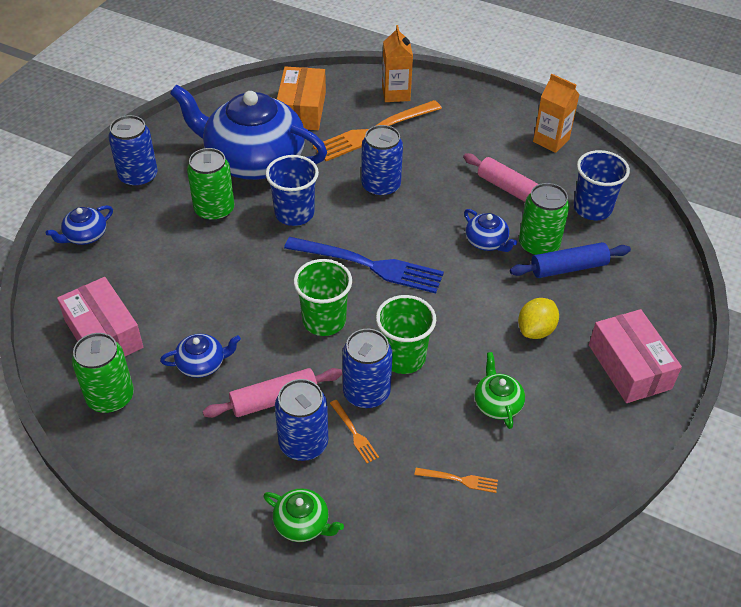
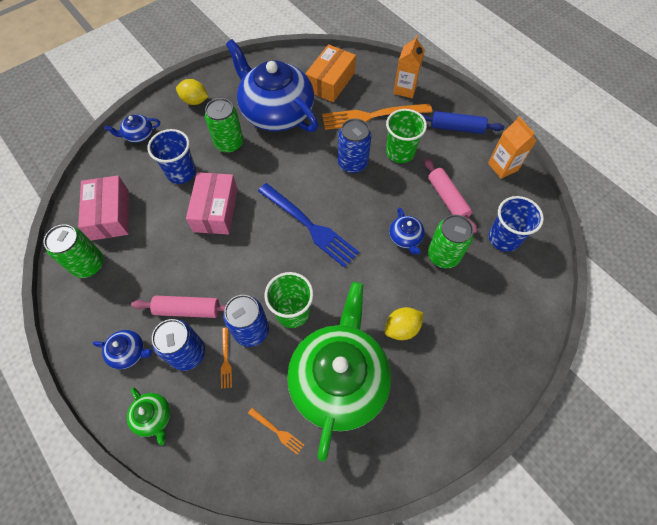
camera: 25 degrees right, 15 degrees up
blue can [108,115,158,188] -> yellow lemon [176,79,209,105]
blue teapot [160,334,241,378] -> blue teapot moved to [93,330,153,369]
blue cup [266,155,319,226] -> blue cup moved to [148,129,196,184]
green cup [294,259,352,336] -> green cup moved to [386,109,427,163]
green teapot [474,352,525,429] -> green teapot [287,282,391,462], size x2.46
blue rolling pin [510,242,631,278] -> blue rolling pin moved to [421,111,504,134]
pink box [589,309,682,403] -> pink box moved to [186,172,238,234]

